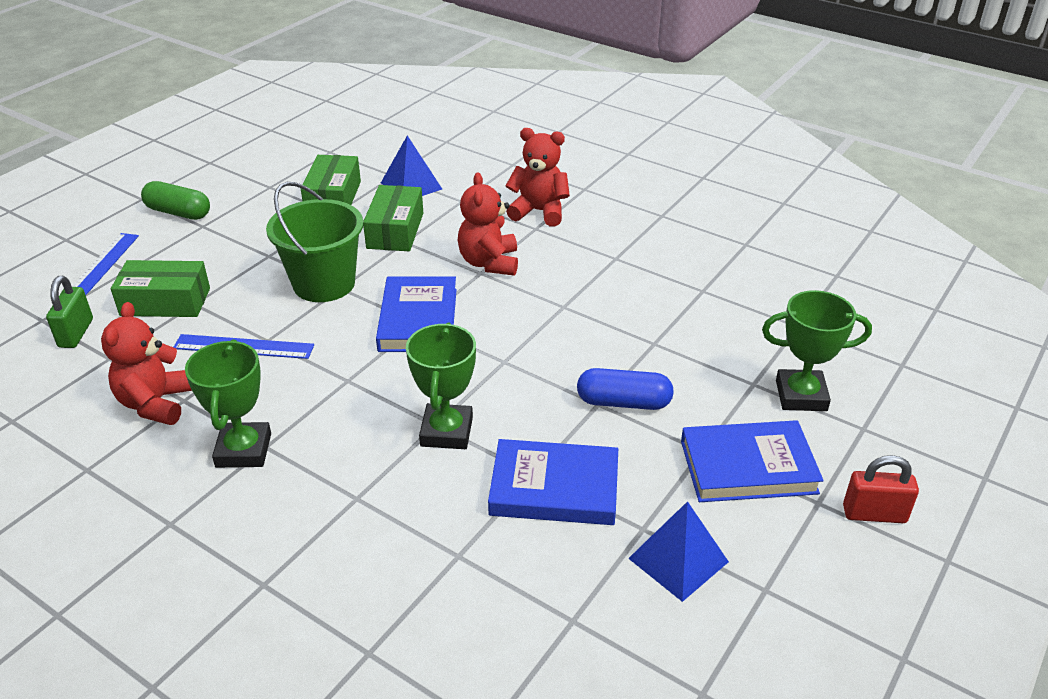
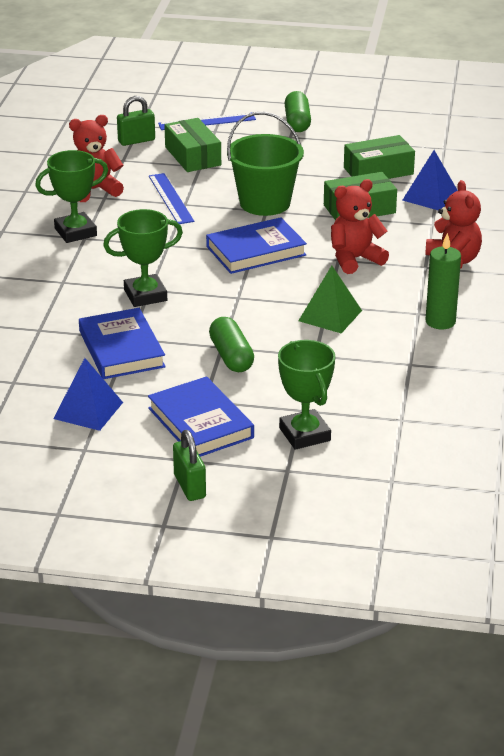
camera: 65 degrees right, 5 degrees down
blue capsule [577,368,674,410] -> green capsule [209,317,254,372]
red padlock [843,455,919,523] -> green padlock [173,430,206,501]
none -> green pyramid [298,266,362,334]
none -> green candle [425,233,461,329]

